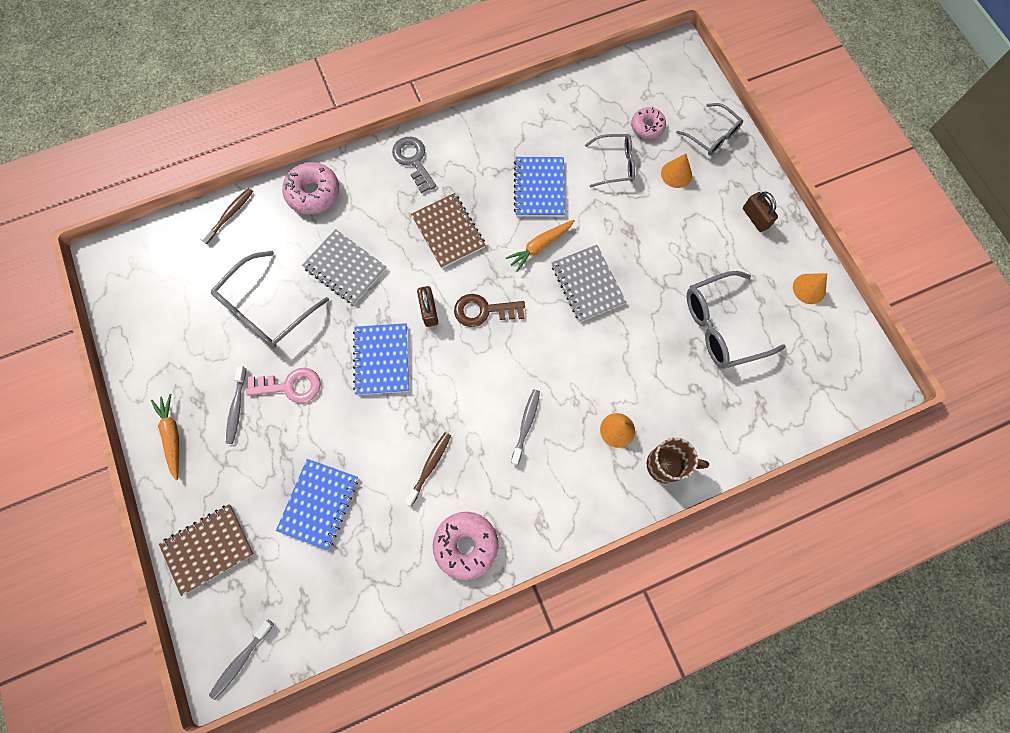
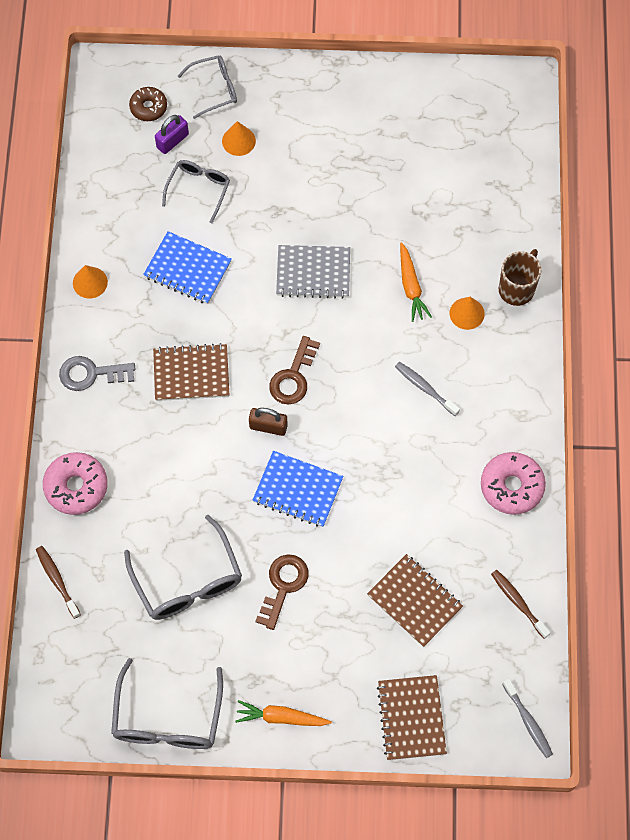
camera: 65 degrees left, 5 degrees down
grey toothbrush [226,366,246,444] -> none
pink key [246,368,321,403] -> brown key [255,554,309,630]
blue notebook [276,459,358,550] -> brown notebook [367,554,463,647]
grey notebook [302,229,386,305] -> none
brown toothbrush [405,432,451,506] -> brown toothbrush moved to [491,570,551,639]
orange carrot [506,220,575,272] -> orange carrot moved to [400,242,432,322]
pink donut [631,107,666,139] -> purple padlock [155,115,189,154]
grey glasses [687,271,786,369] -> grey glasses moved to [111,658,223,749]
brown padlock [743,192,778,232] -> none
orange cone [793,273,827,304] -> orange cone moved to [73,265,108,298]
none -> brown donut [129,87,167,121]

